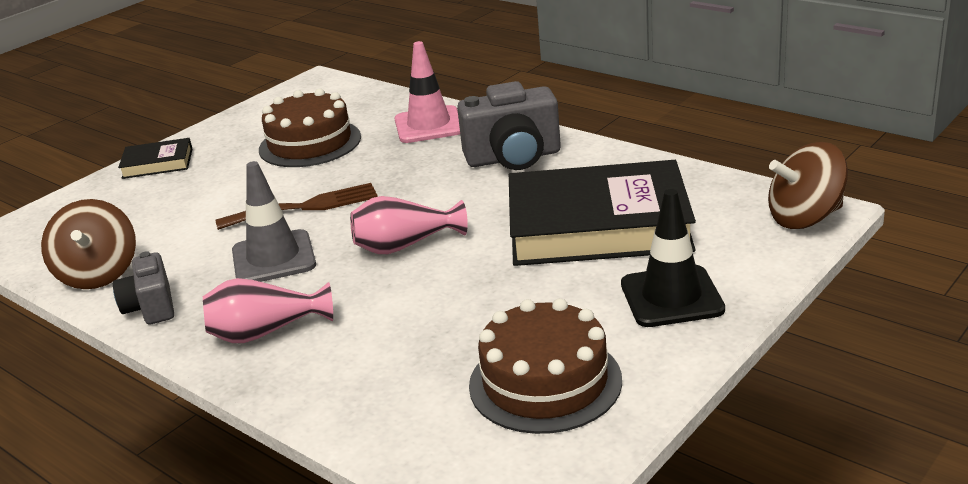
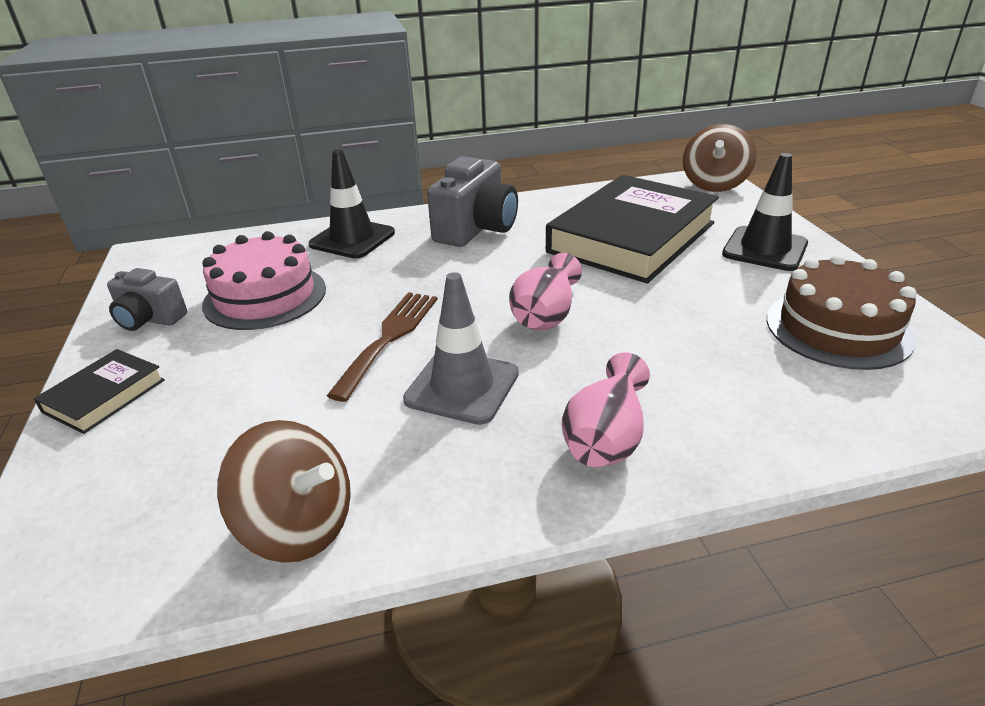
camera: 55 degrees left, 5 degrees up
grey camera [113,251,174,324] -> grey camera moved to [107,268,187,331]
brown cake [259,88,361,167] -> pink cake [202,231,326,330]
pink traffic cone [395,41,460,143] -> black traffic cone [309,149,395,258]

